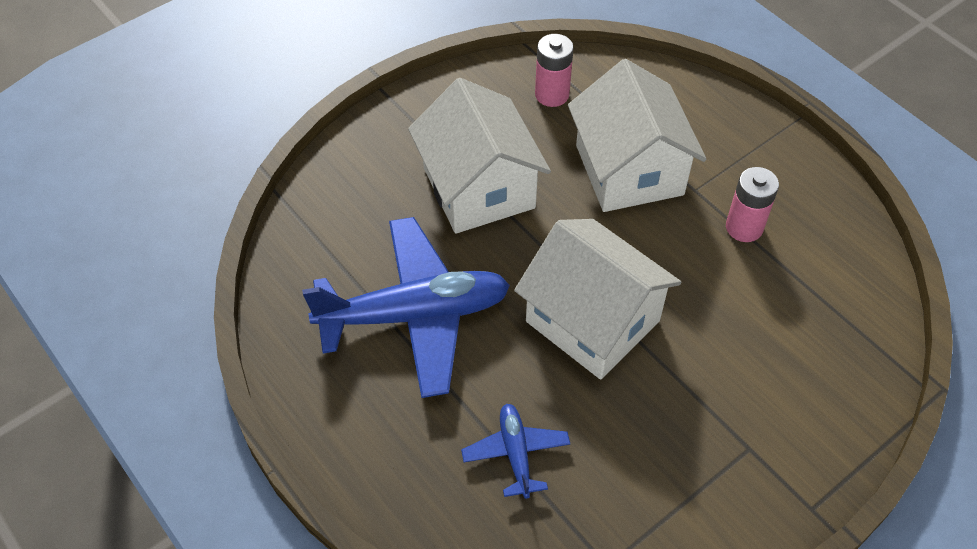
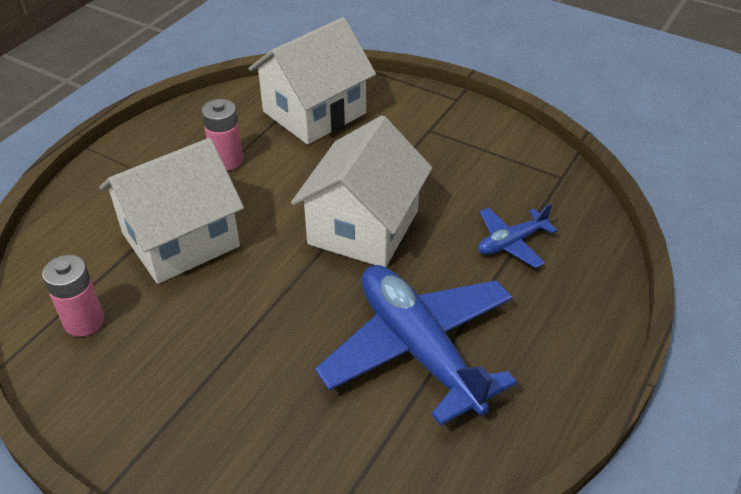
camera: 110 degrees left, 10 degrees down
white house [408,78,551,234] -> white house moved to [248,17,376,145]

